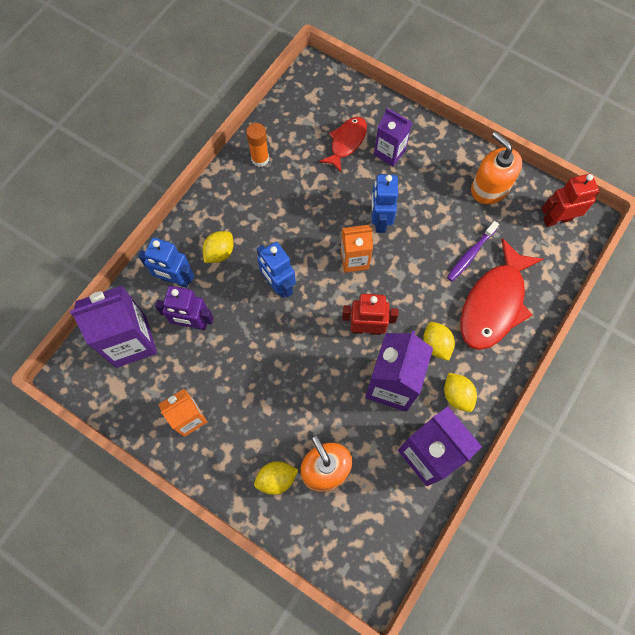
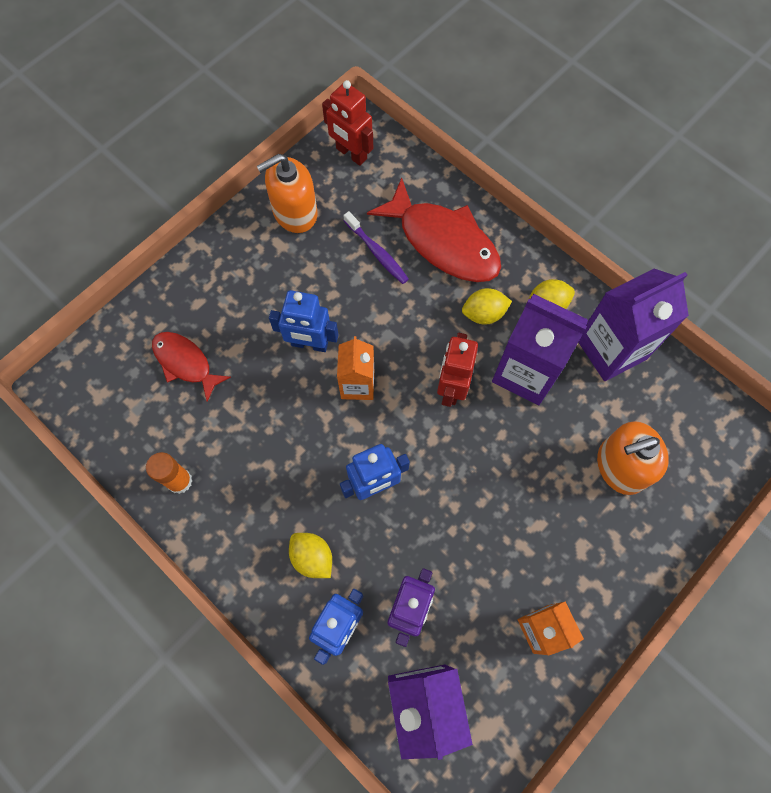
camera: 80 degrees left, 0 degrees up
yellow lemon [254,461,298,495] -> none
purple carton [374,108,412,166] -> none
red robot [542,174,600,227] -> red robot turned 45 degrees counterclockwise [322,80,373,166]

